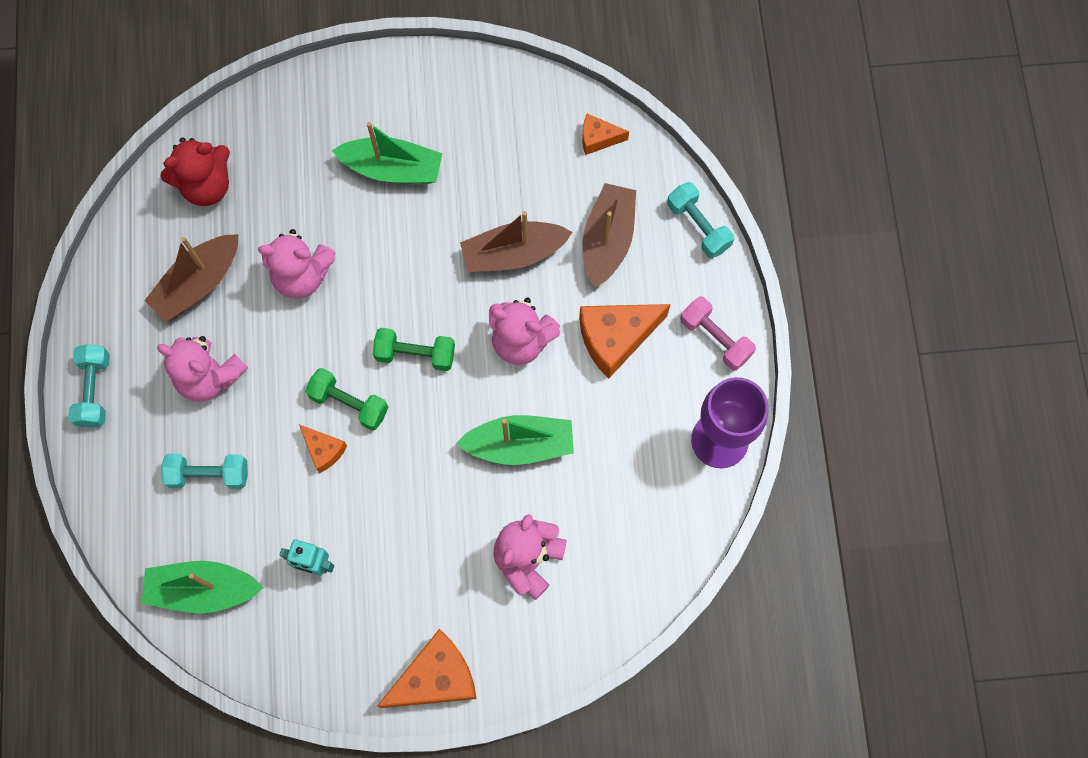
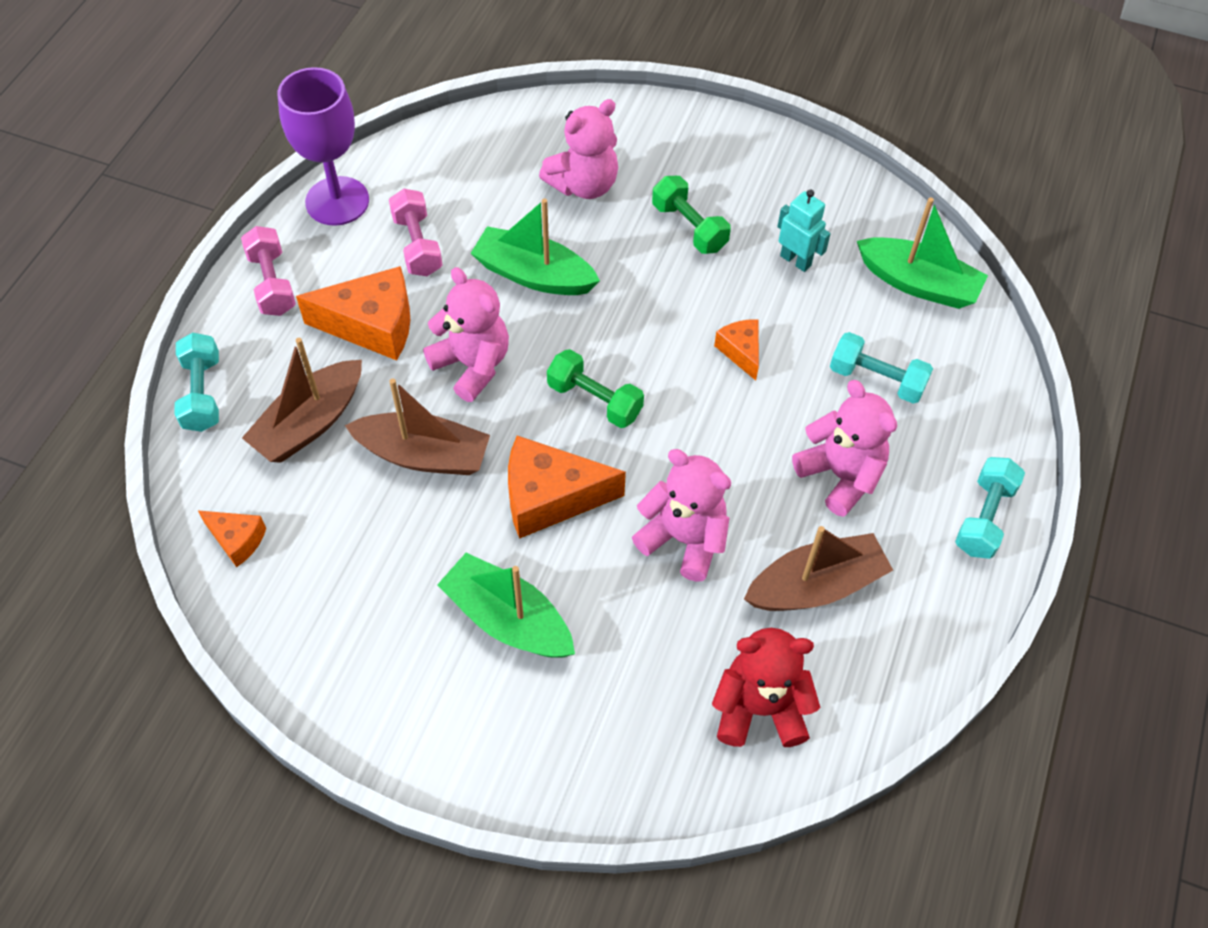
camera: 155 degrees left, 15 degrees down
green dumbbell [305,368,388,430] -> green dumbbell moved to [652,176,731,254]
orange cheese [377,629,476,708] -> orange cheese moved to [508,436,626,539]
none -> pink dumbbell [389,189,443,276]

